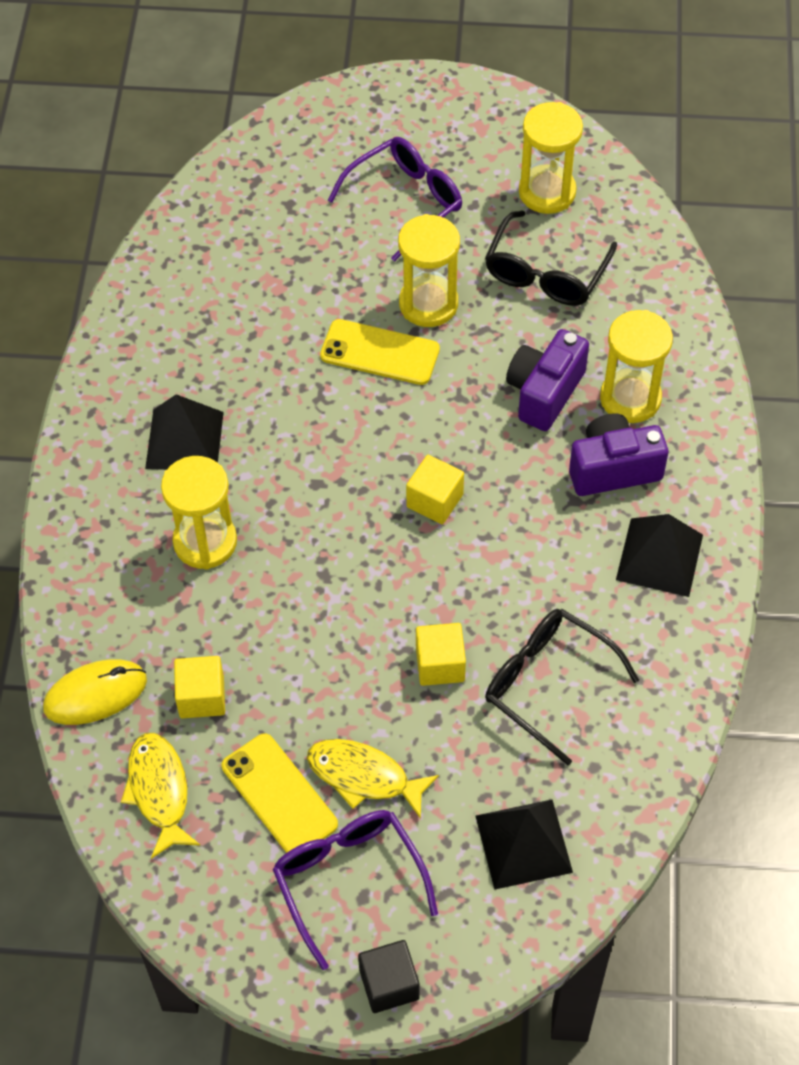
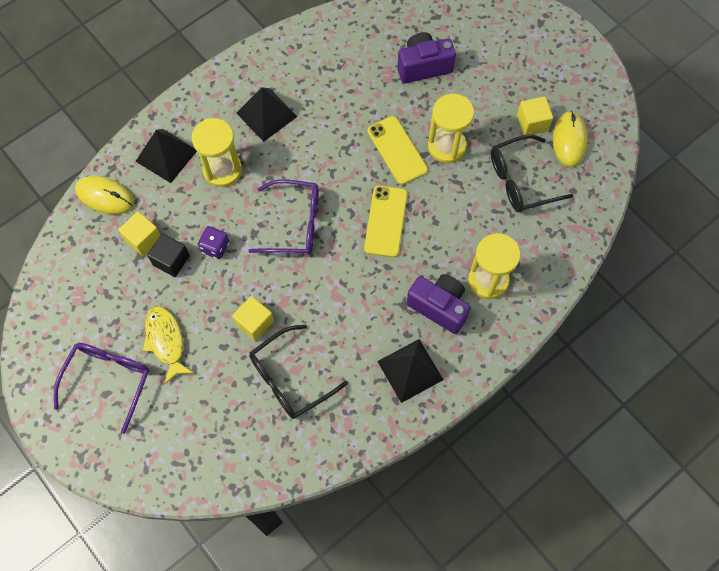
camera: 45 degrees right, 10 degrees up
yellow fish [121,733,200,859] -> none
yellow phone [222,733,338,853] -> yellow phone moved to [364,185,408,257]
purple glasses [327,137,462,262] -> purple glasses moved to [248,179,319,255]
black cube [358,940,419,1013] -> black cube moved to [147,233,190,277]
yellow cube [406,455,464,524] -> yellow cube moved to [517,96,553,135]
black pyramid [475,799,573,890] -> black pyramid moved to [136,129,197,183]
black glasses [485,609,639,765] -> black glasses turned 120 degrees counterclockwise [249,325,348,419]
purple camera [506,329,589,431] -> purple camera moved to [397,32,456,83]
yellow hourglass [519,102,583,214] -> yellow mouse [553,111,588,167]
none -> purple dice [198,226,229,259]

